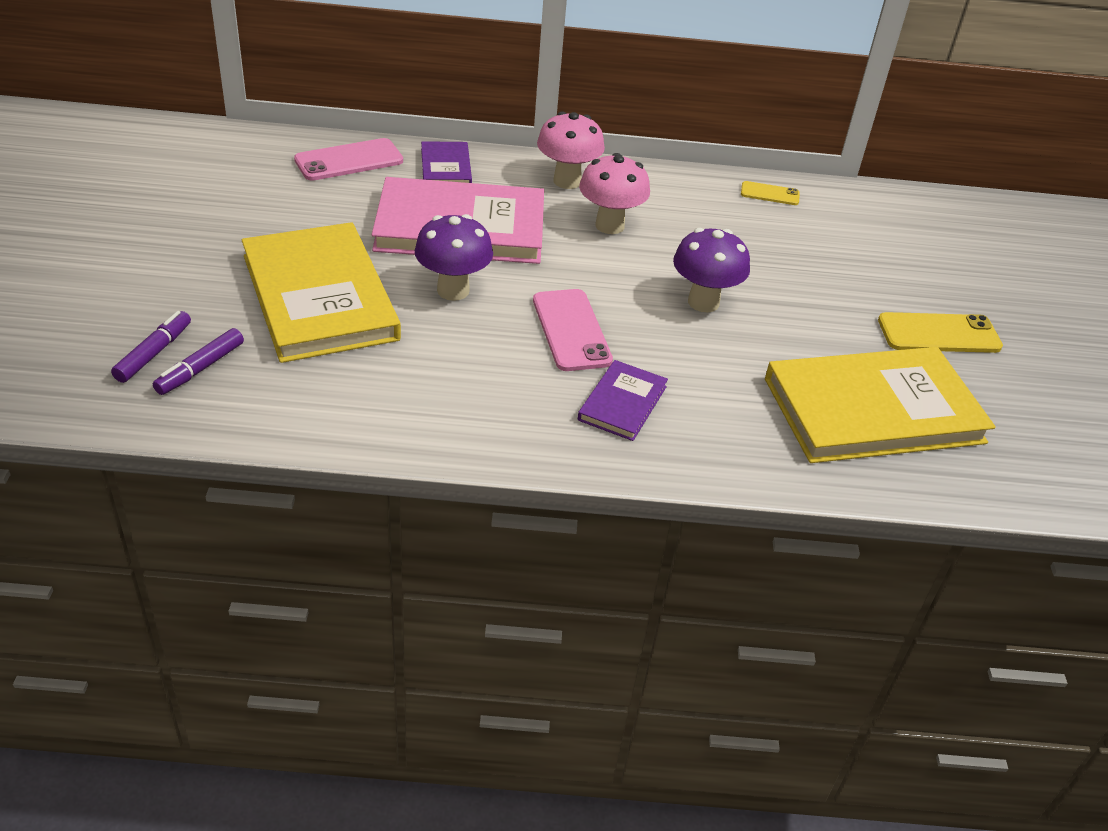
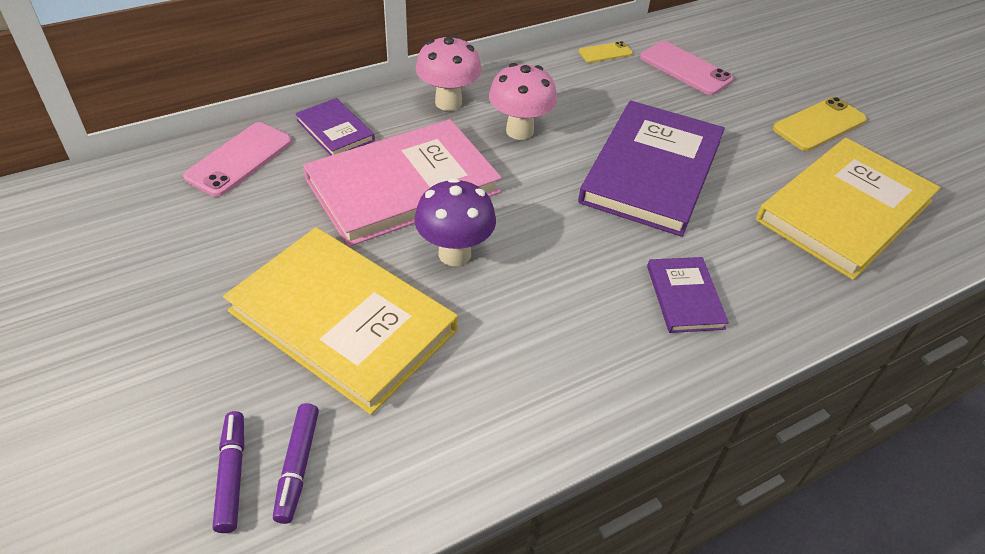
camera: 30 degrees left, 5 degrees up
pink phone [533,289,613,371] -> pink phone moved to [640,41,733,95]
purple mushroom [673,228,750,312] -> purple book [578,101,725,237]

